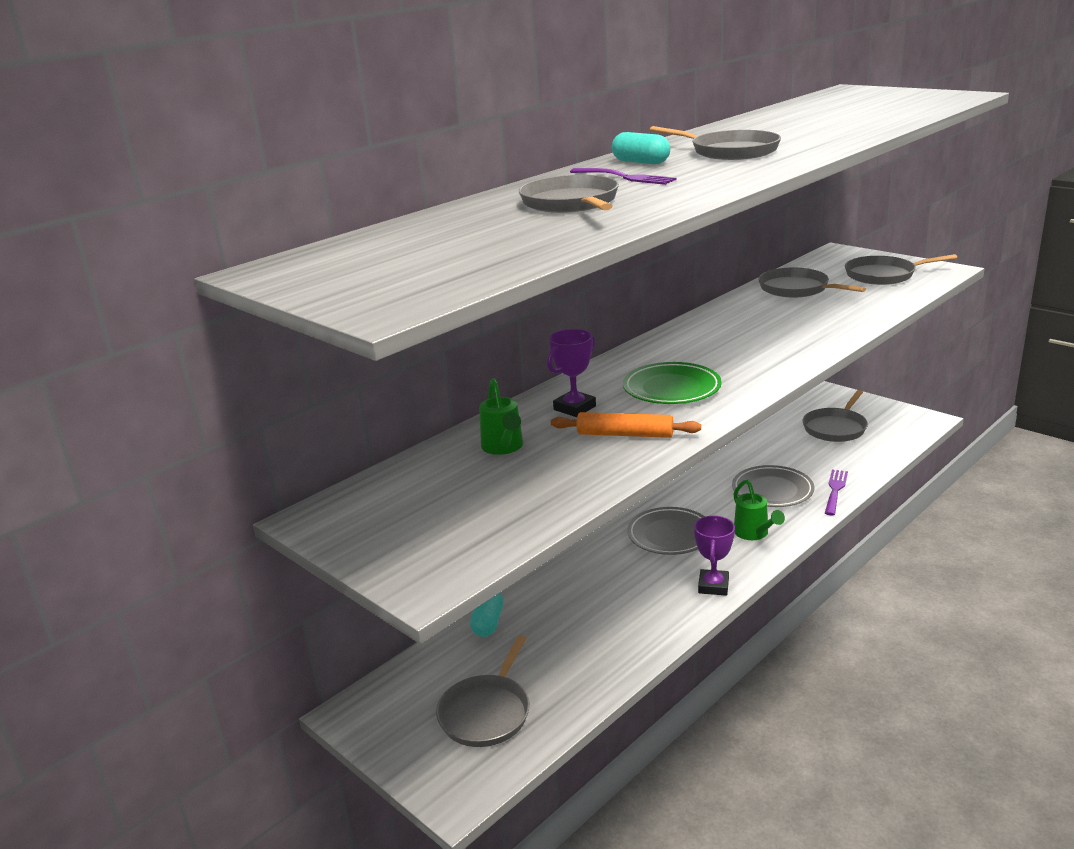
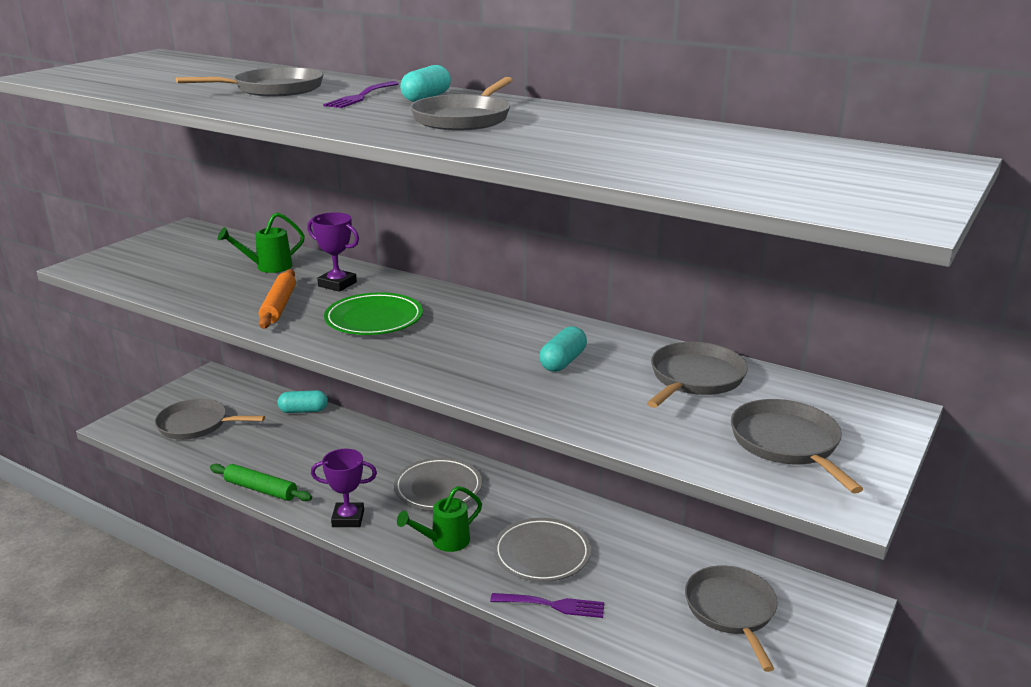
camera: 75 degrees right, 0 degrees up
grey pan [803,390,868,442] -> grey pan turned 60 degrees clockwise [685,565,778,672]
none -> green rolling pin [210,464,312,501]
none -> turquoise capsule [539,326,587,372]

